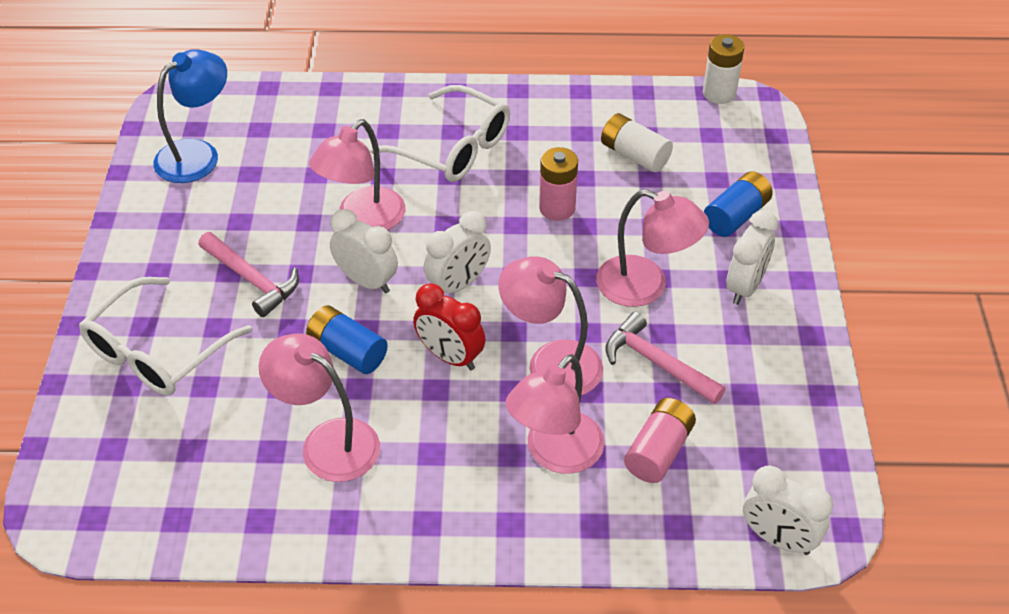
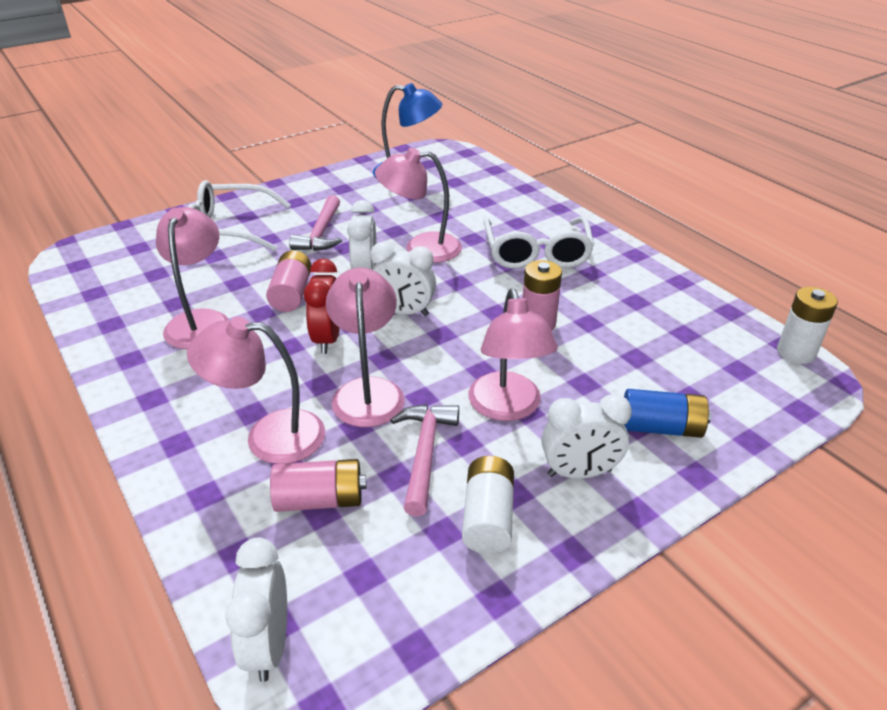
camera: 55 degrees right, 10 degrees down
blue battery [306,305,388,374] -> pink battery [266,250,312,312]
white battery [601,113,673,172] -> white battery moved to [462,456,514,554]

